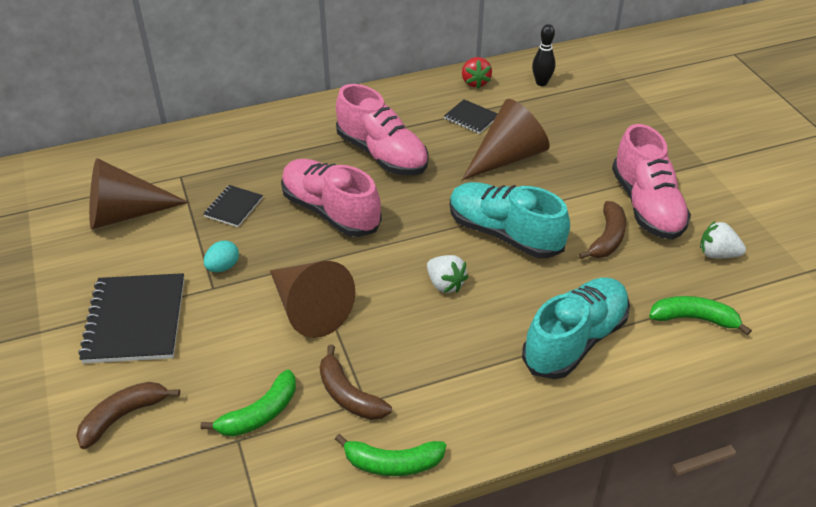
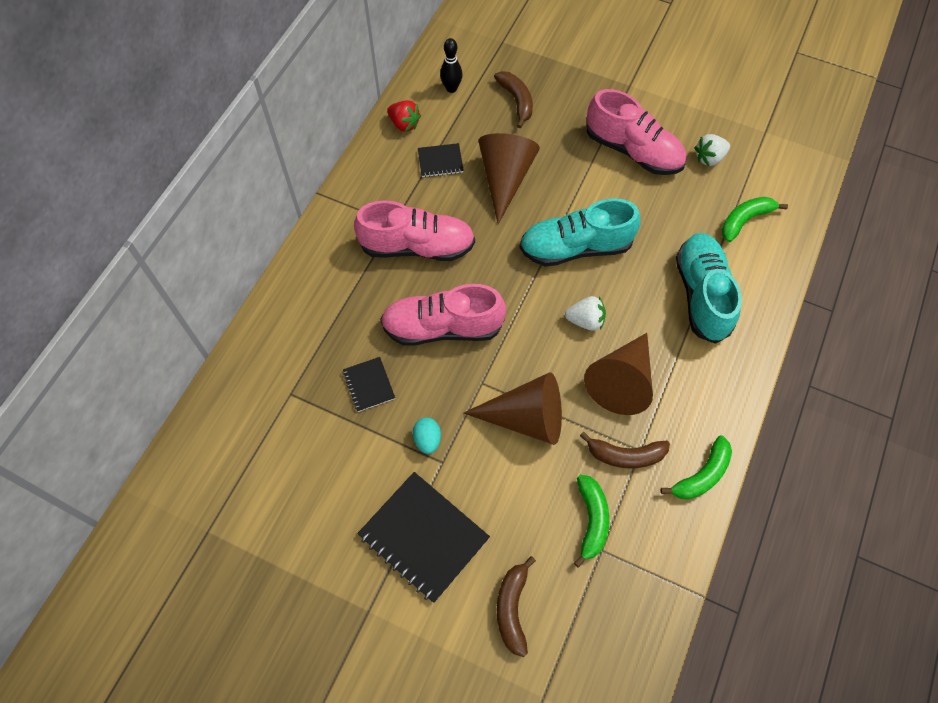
camera: 45 degrees left, 20 degrees up
brown cone [89,158,189,229] -> brown cone moved to [584,333,653,415]
brown banana [578,201,626,259] -> brown banana moved to [494,71,533,128]

